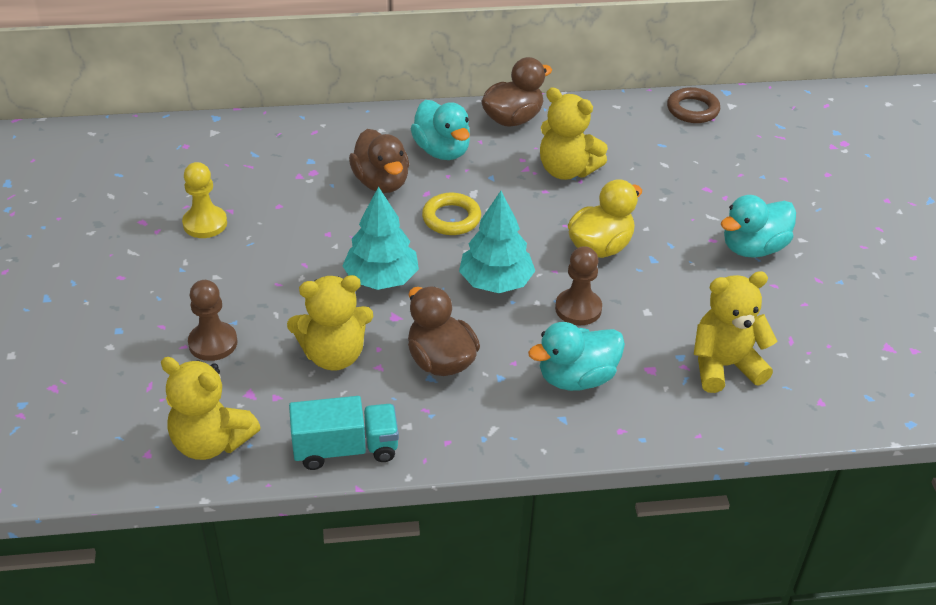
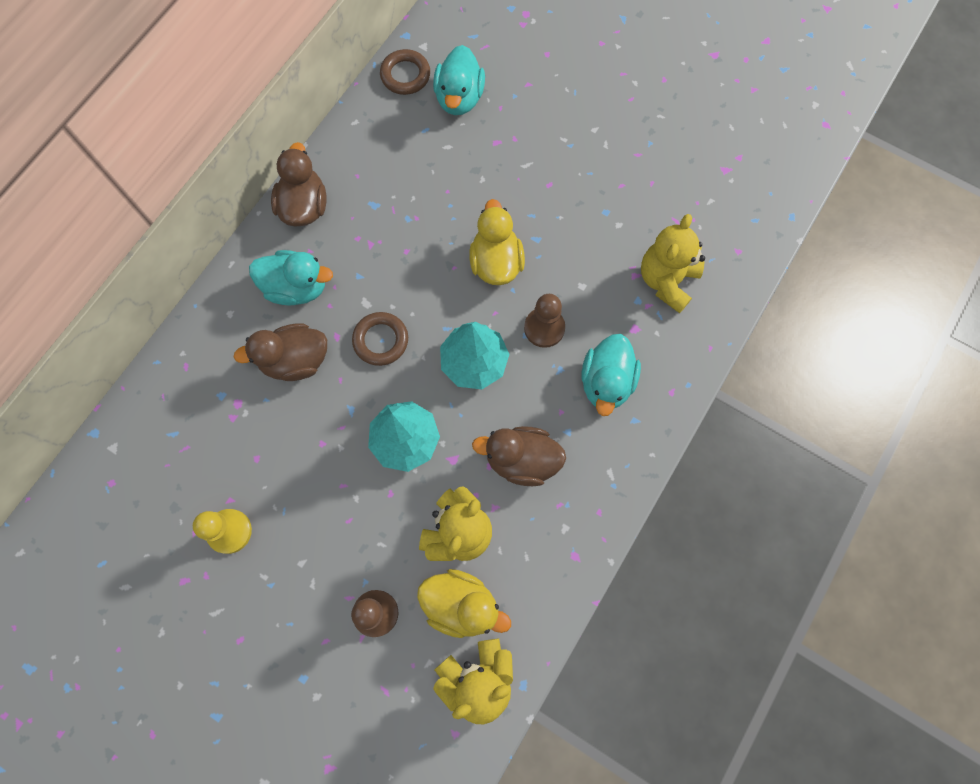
camera: 50 degrees left, 30 degrees up
turquoise truck [289,396,399,470] -> none
brown duck [349,129,409,193] -> brown duck turned 150 degrees clockwise [234,323,327,381]
yellow ring [422,193,481,235] -> brown ring [352,312,408,366]
yellow teddy bear [540,88,608,180] -> none
turquoise duck [721,195,796,258] -> turquoise duck moved to [433,45,485,115]
none -> yellow duck [417,569,511,638]

